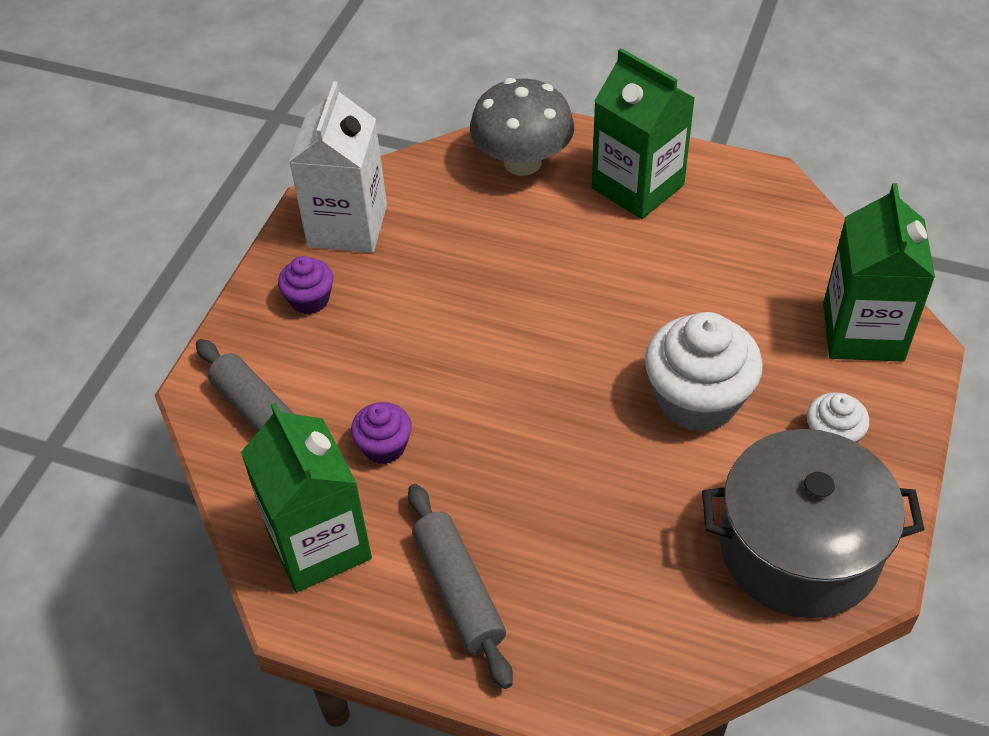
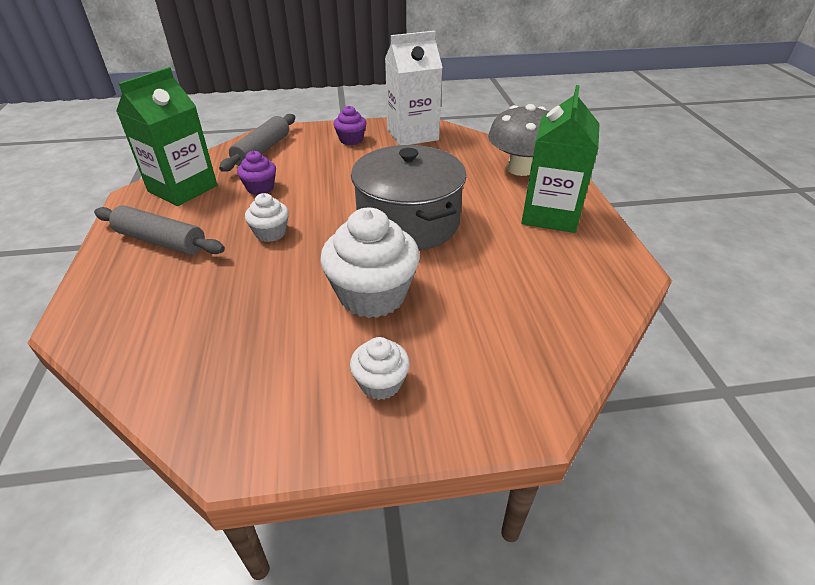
camera: 60 degrees right, 10 degrees down
grey rolling pin [408,484,513,689] -> grey rolling pin turned 75 degrees clockwise [94,205,225,255]
grey pot [702,429,925,618] -> grey pot moved to [351,145,466,250]
green carton [823,183,935,362] -> none
none -> white cupcake [245,193,289,242]

